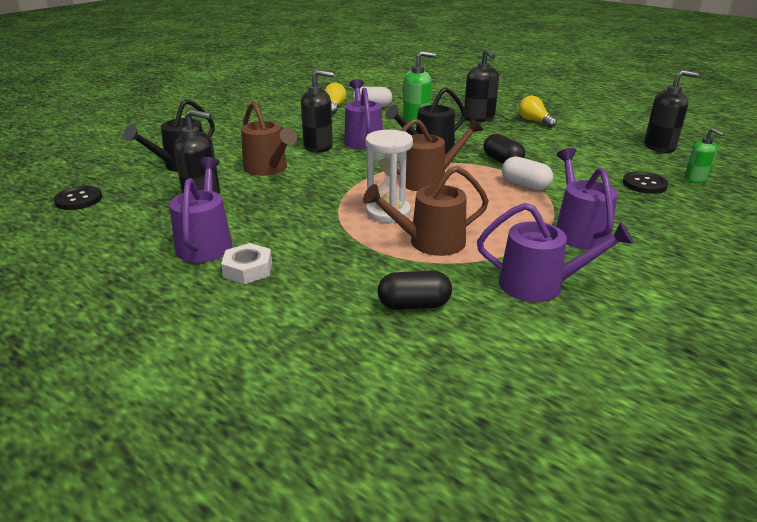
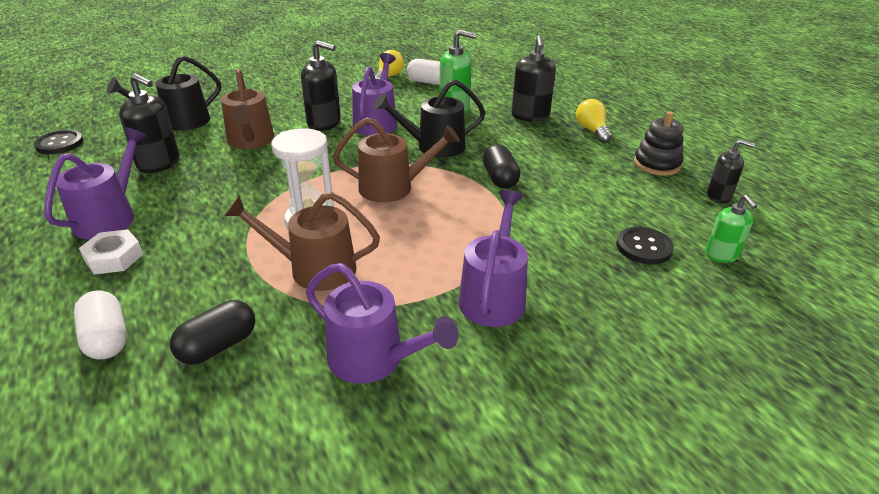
camera: 20 degrees right, 5 degrees up
black capsule [378,271,452,310] -> black capsule turned 60 degrees counterclockwise [170,300,255,365]
white capsule [502,156,553,191] -> white capsule moved to [74,290,127,359]
black soap dispenser [644,70,699,153] -> black soap dispenser [707,139,755,203], size x0.63
none -> black stacking toy [634,111,683,176]

